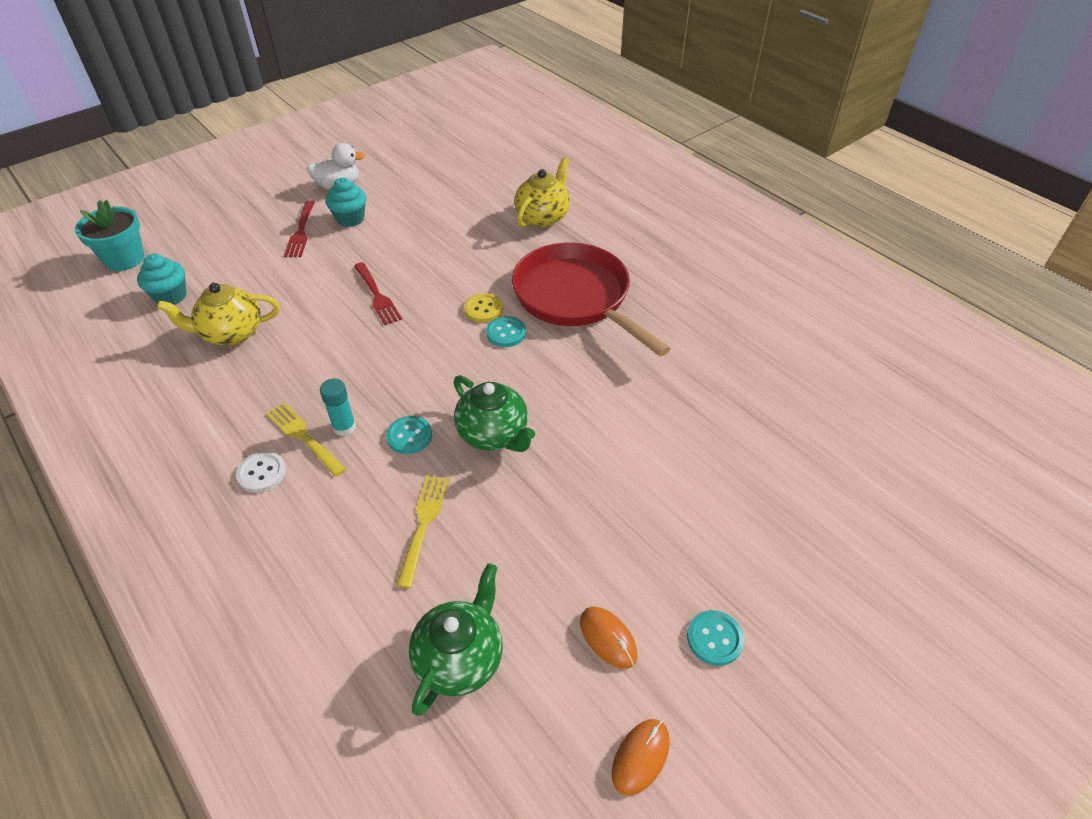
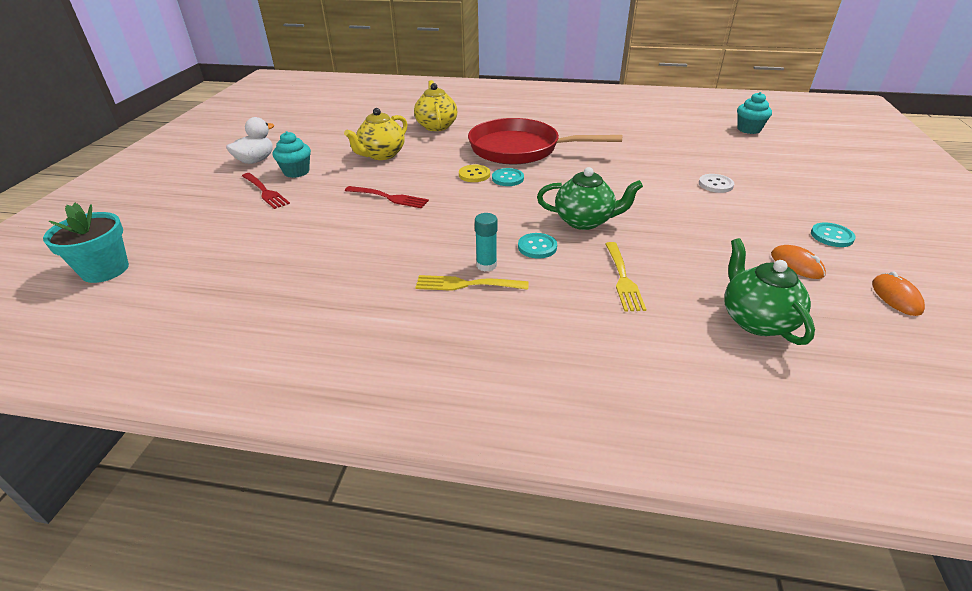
camera: 40 degrees left, 10 degrees down
turquoise cupcake [137,254,187,305] -> turquoise cupcake moved to [737,92,772,134]
yellow teapot [157,283,280,346] -> yellow teapot moved to [344,108,407,160]
white button [236,451,286,493] -> white button moved to [699,174,734,193]
yellow fork [396,475,449,588] -> yellow fork turned 150 degrees counterclockwise [605,242,647,311]
orange mouse [580,607,638,669] -> orange mouse turned 45 degrees clockwise [771,245,826,279]

